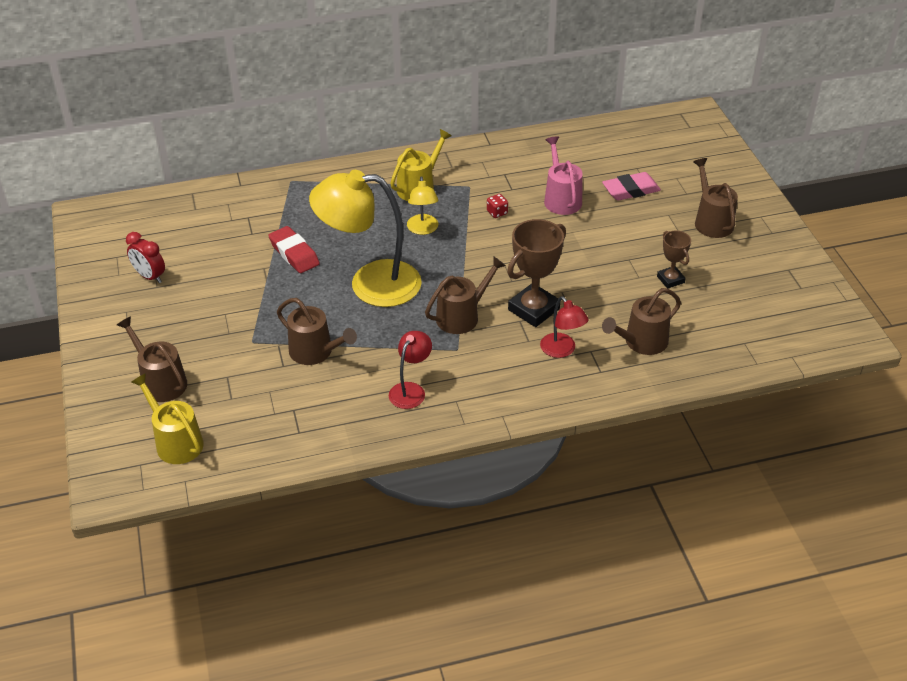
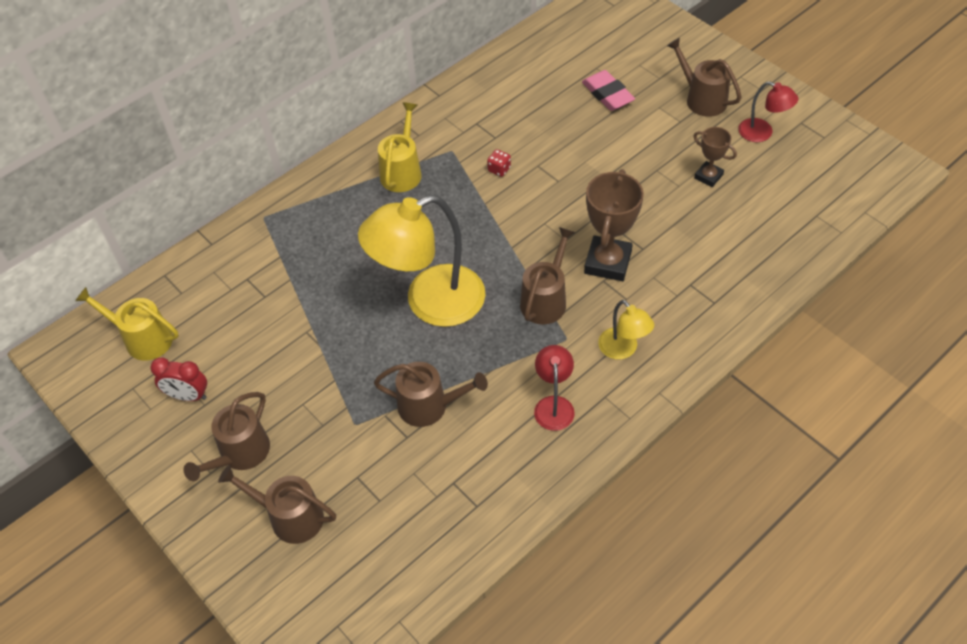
camera: 25 degrees left, 10 degrees up
yellow watering can [131,373,204,464] -> yellow watering can moved to [75,287,179,361]
red eraser [268,226,320,273] -> none
yellow lamp [407,176,438,235] -> yellow lamp moved to [598,300,654,360]
red lamp [540,296,589,358] -> red lamp moved to [738,81,798,142]
pink watering can [544,136,583,215] -> none
pink eraser [602,172,661,200] -> pink eraser turned 75 degrees counterclockwise [582,70,635,111]
brown watering can [602,288,681,355] -> brown watering can moved to [184,392,270,481]

